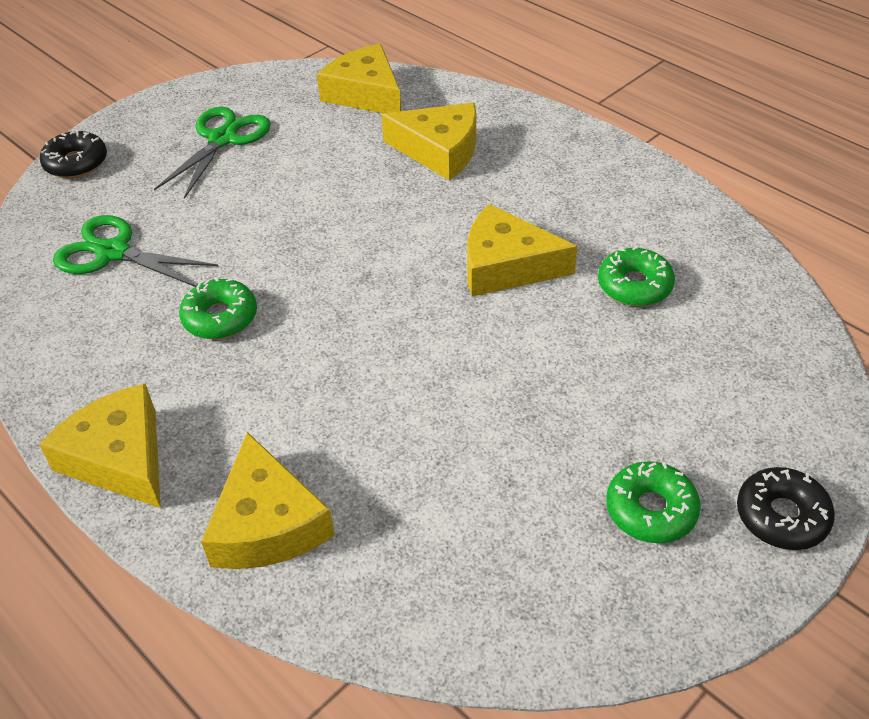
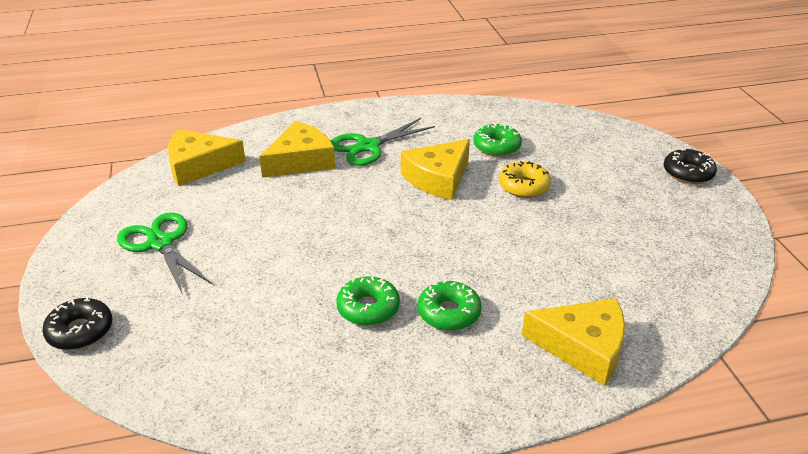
camera: 60 degrees left, 10 degrees down
yellow cheese [39,383,161,508] -> none
green scissors [53,215,218,287] -> green scissors moved to [331,118,435,166]
green donut [606,461,701,543] -> green donut moved to [418,279,482,331]
none -> yellow donut [499,161,551,198]

